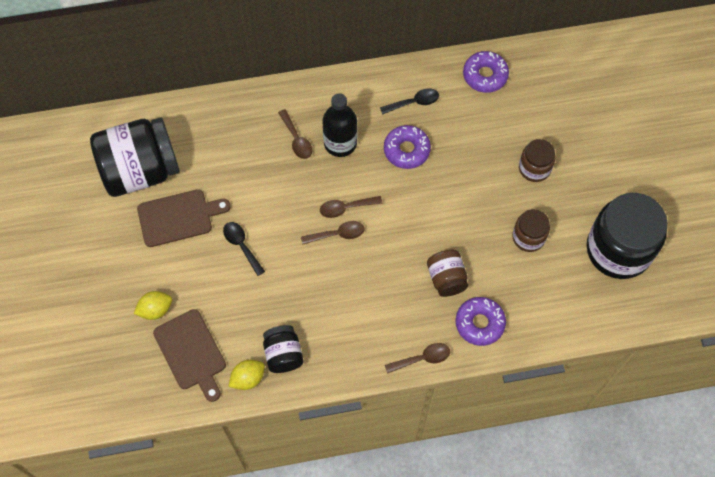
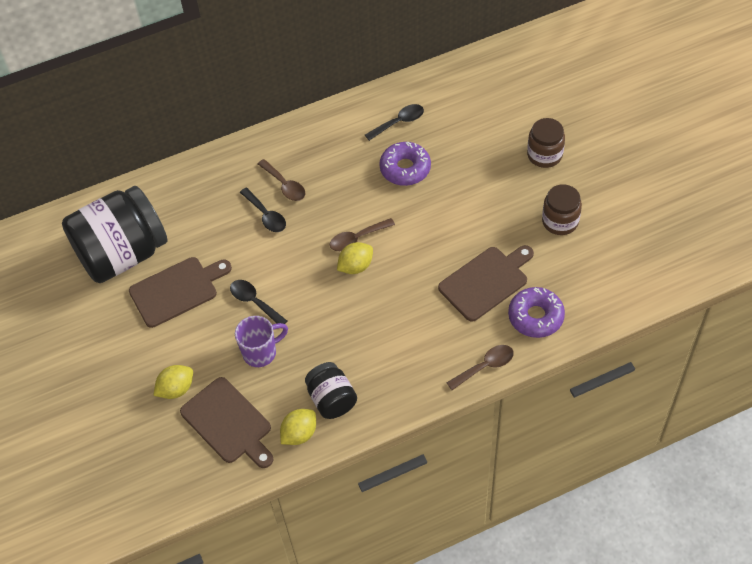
camera: 10 degrees left, 10 degrees down
brown spoon [301,221,364,245] -> yellow lemon [337,242,373,274]
black bottle [322,93,357,157] -> none
brown jar [427,249,468,297] -> brown cutting board [438,245,534,322]
purple donut [463,51,509,93] -> none
black jar [587,193,668,279] -> none
none -> purple mug [235,316,288,367]
none -> black spoon [240,188,286,232]

